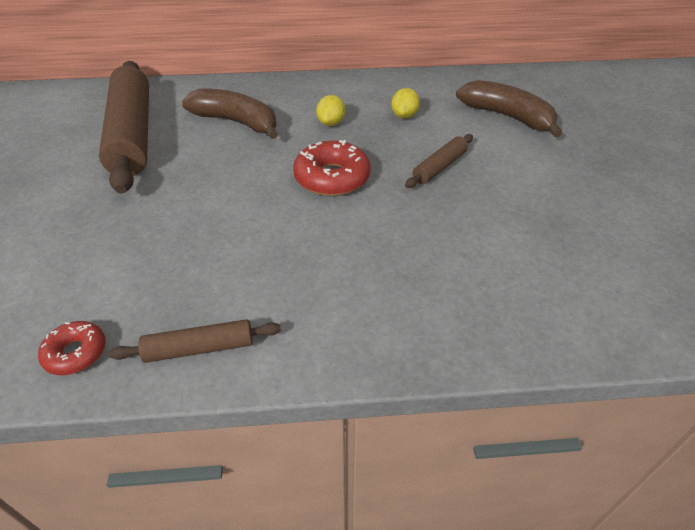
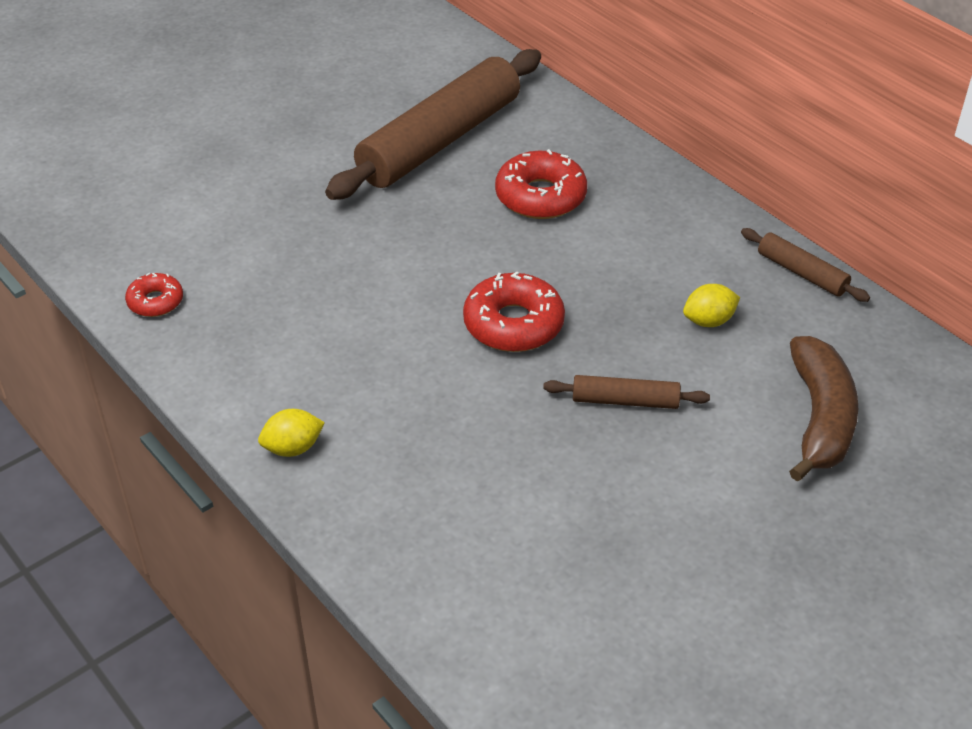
camera: 55 degrees right, 0 degrees up
brown rolling pin [109,319,281,363] -> brown rolling pin moved to [741,228,870,302]
brown banana [182,88,278,139] -> red donut [495,149,587,219]
yellow lemon [316,95,345,126] -> yellow lemon moved to [258,409,325,457]

